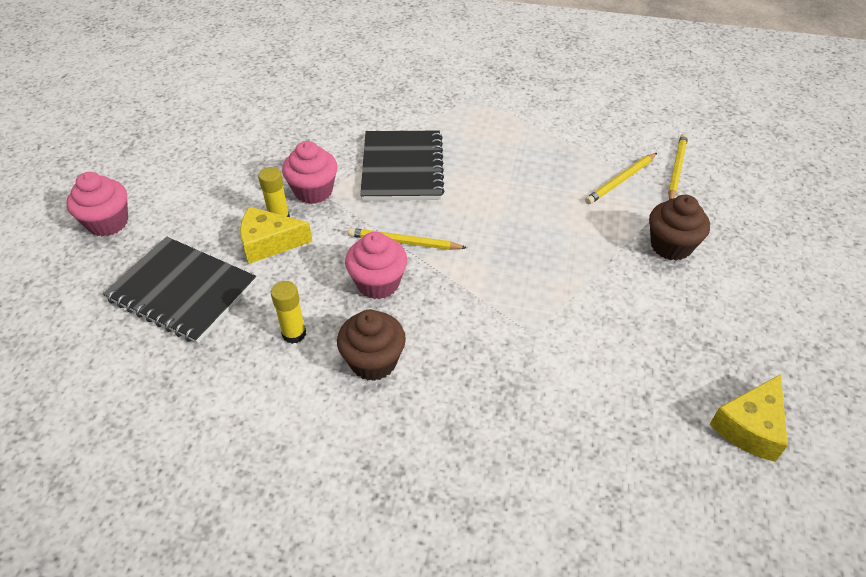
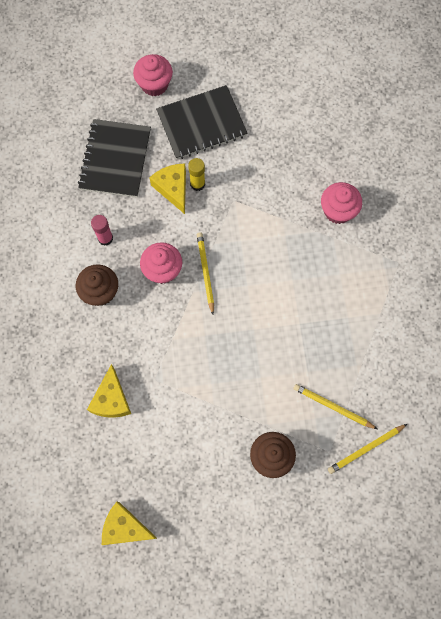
camera: 70 degrees right, 25 degrees up
yellow glue stick [271,281,306,344] -> pink glue stick [91,215,113,246]
pink cupcake [282,141,337,204] -> pink cupcake moved to [321,182,362,224]
black notebook [360,131,444,201] -> black notebook moved to [156,85,248,160]
yellow pencil [668,134,688,200] -> yellow pencil turned 150 degrees clockwise [328,424,407,474]
none -> yellow cheese [87,364,131,418]

